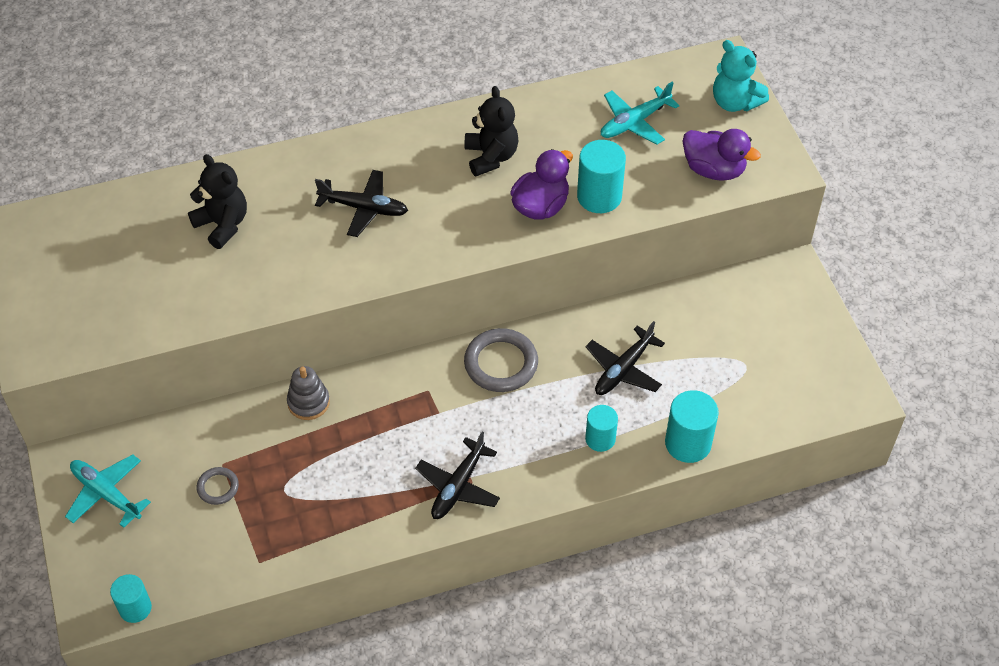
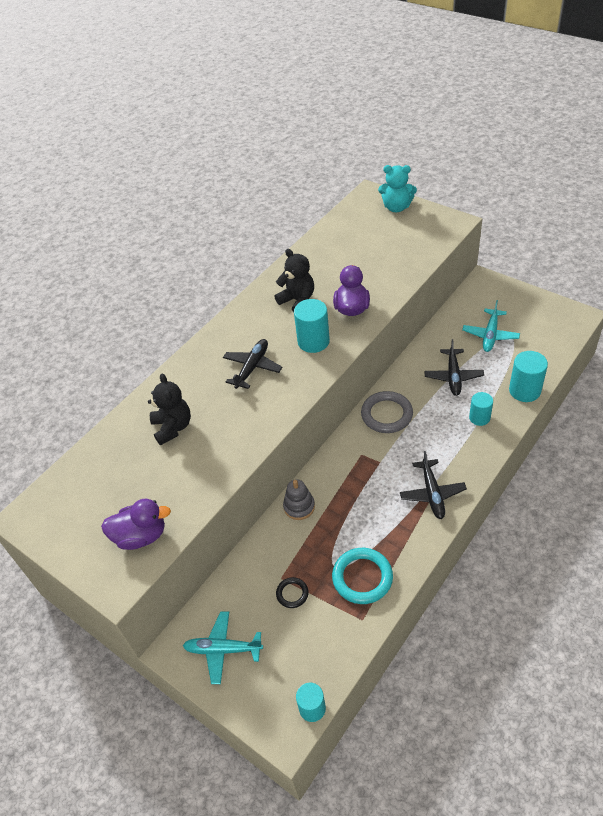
camera: 30 degrees left, 5 degrees down
black teddy bear [188,154,247,249] -> black teddy bear turned 60 degrees clockwise [148,373,191,446]
grey ring [196,467,239,505] -> black ring [276,577,309,608]
black plane [315,170,408,237] -> black plane turned 45 degrees counterclockwise [223,339,282,389]
turquoise cylinder [577,140,626,213] -> turquoise cylinder moved to [294,299,330,353]
turquoise plane [601,82,680,145] -> turquoise plane moved to [462,300,520,352]
purple duck [682,129,761,181] -> purple duck moved to [101,499,171,550]
none -> turquoise ring [332,548,393,604]

